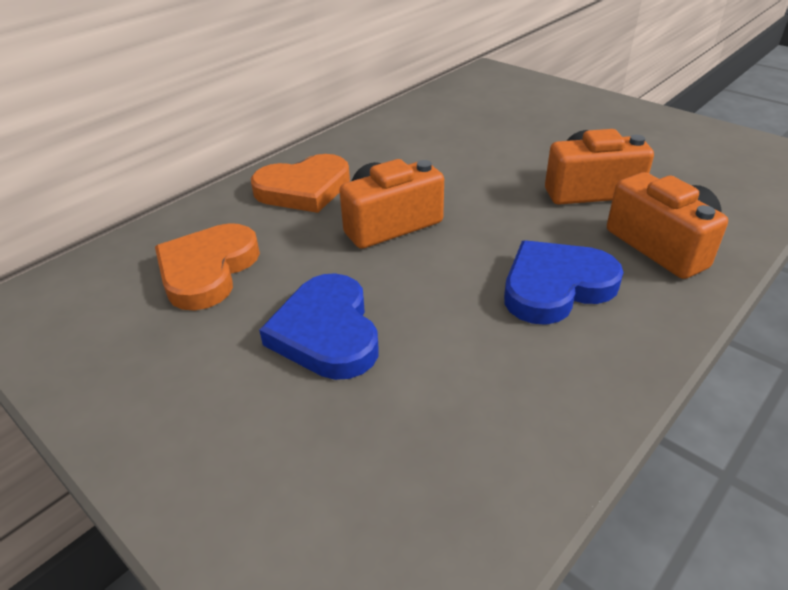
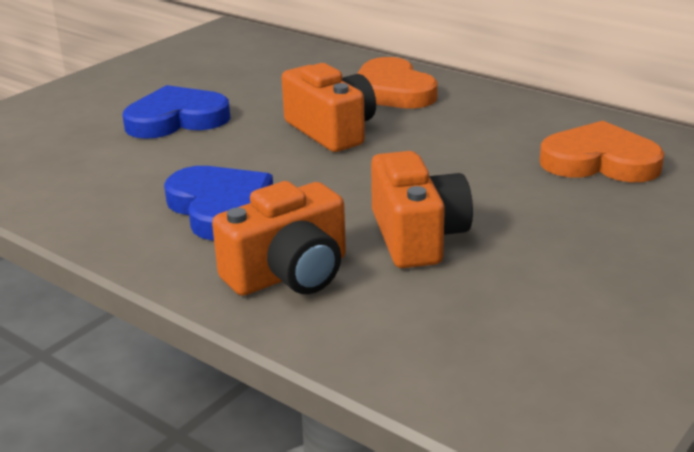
camera: 85 degrees right, 10 degrees down
orange heart [155,223,260,311] -> orange heart moved to [540,121,665,182]

